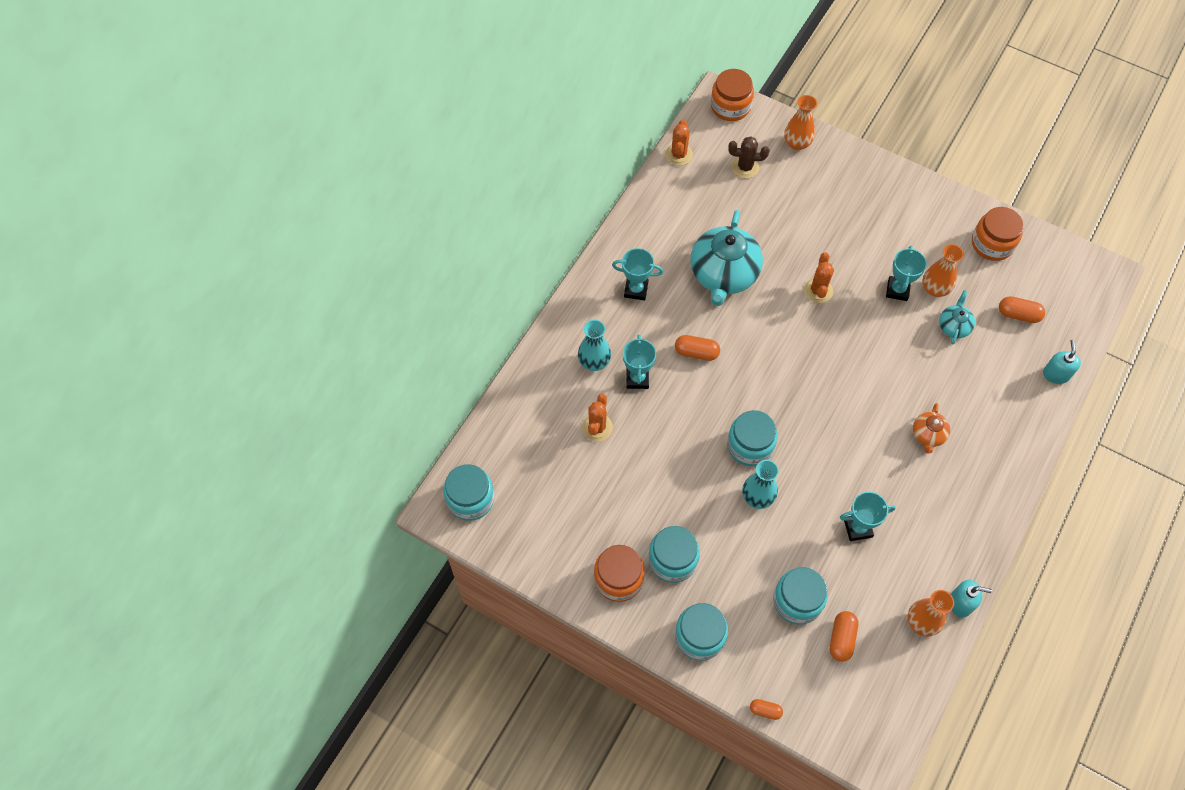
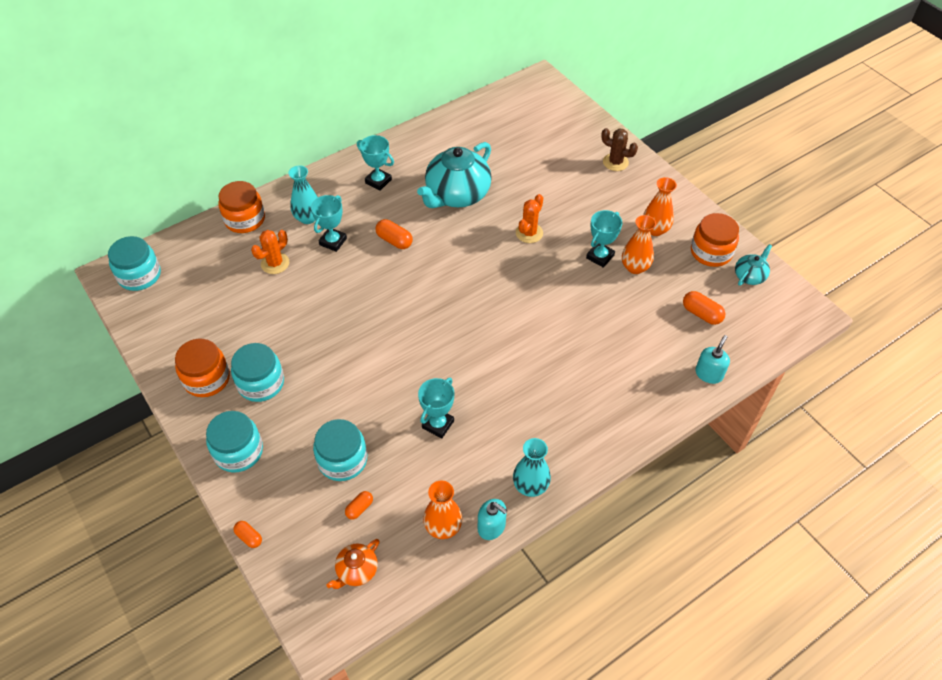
camera: 25 degrees right, 10 degrees down
orange cactus [665,120,693,166] -> none
orange jar [711,69,754,121] -> orange jar moved to [218,181,265,233]
turquoise jar [727,410,778,466] -> none
brown cactus [728,136,770,178] -> brown cactus moved to [601,128,638,171]
turquoise vase [742,460,779,509] -> turquoise vase moved to [513,438,551,497]
orange vase [784,95,817,150] -> orange vase moved to [643,177,677,236]
orange capsule [830,611,859,662] -> orange capsule [345,491,373,520], size x0.64
turquoise trophy [840,492,896,541] -> turquoise trophy turned 75 degrees counterclockwise [418,378,454,438]
orange teapot [913,403,950,454] -> orange teapot moved to [326,539,380,589]
turquoise teapot [939,290,975,345] -> turquoise teapot moved to [735,244,772,286]

